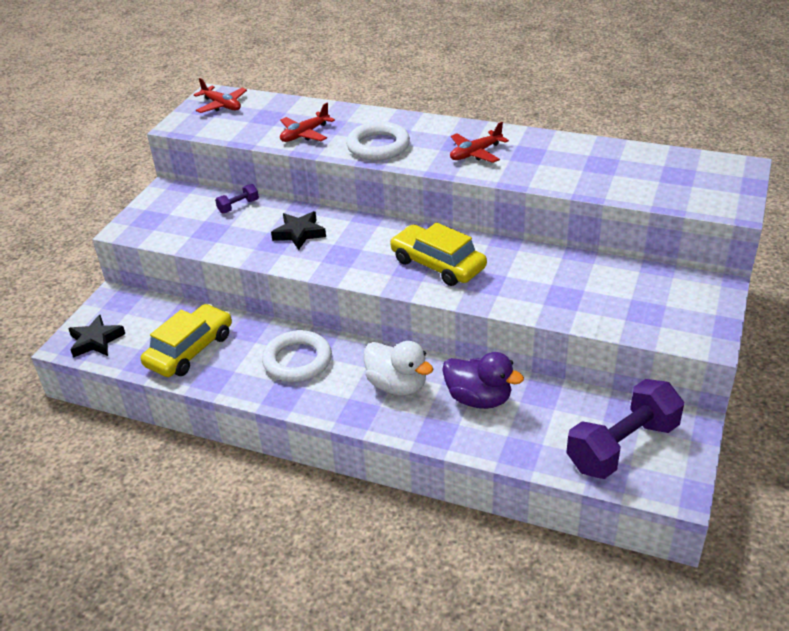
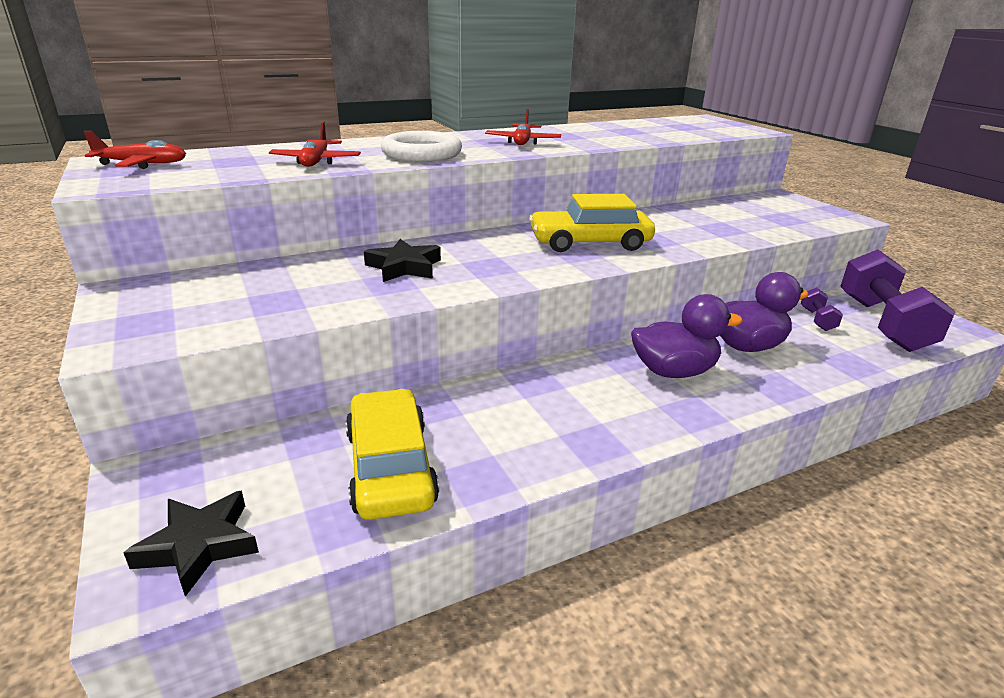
camera: 50 degrees left, 10 degrees down
purple dumbbell [215,184,259,213] -> purple dumbbell moved to [801,288,843,331]
white ring [262,330,332,382] -> none
white duck [364,341,433,395] -> purple duck [631,294,743,378]

